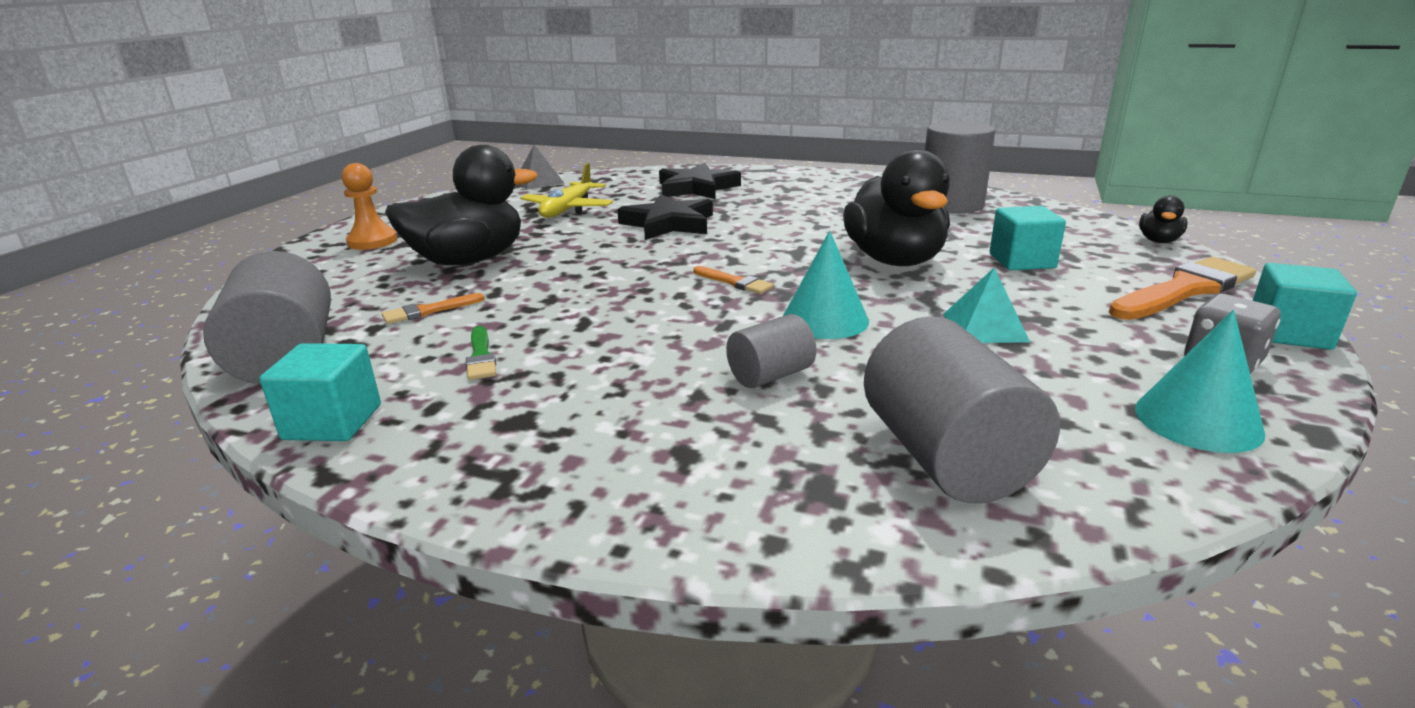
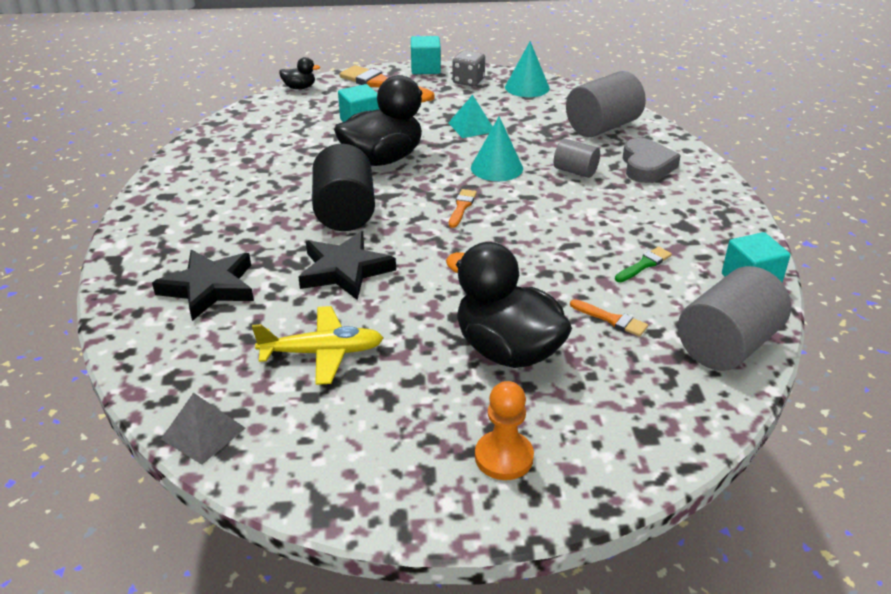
camera: 115 degrees left, 10 degrees up
grey cylinder [925,121,995,213] -> none
none -> black cylinder [312,144,375,231]
none -> grey heart [623,138,681,183]

